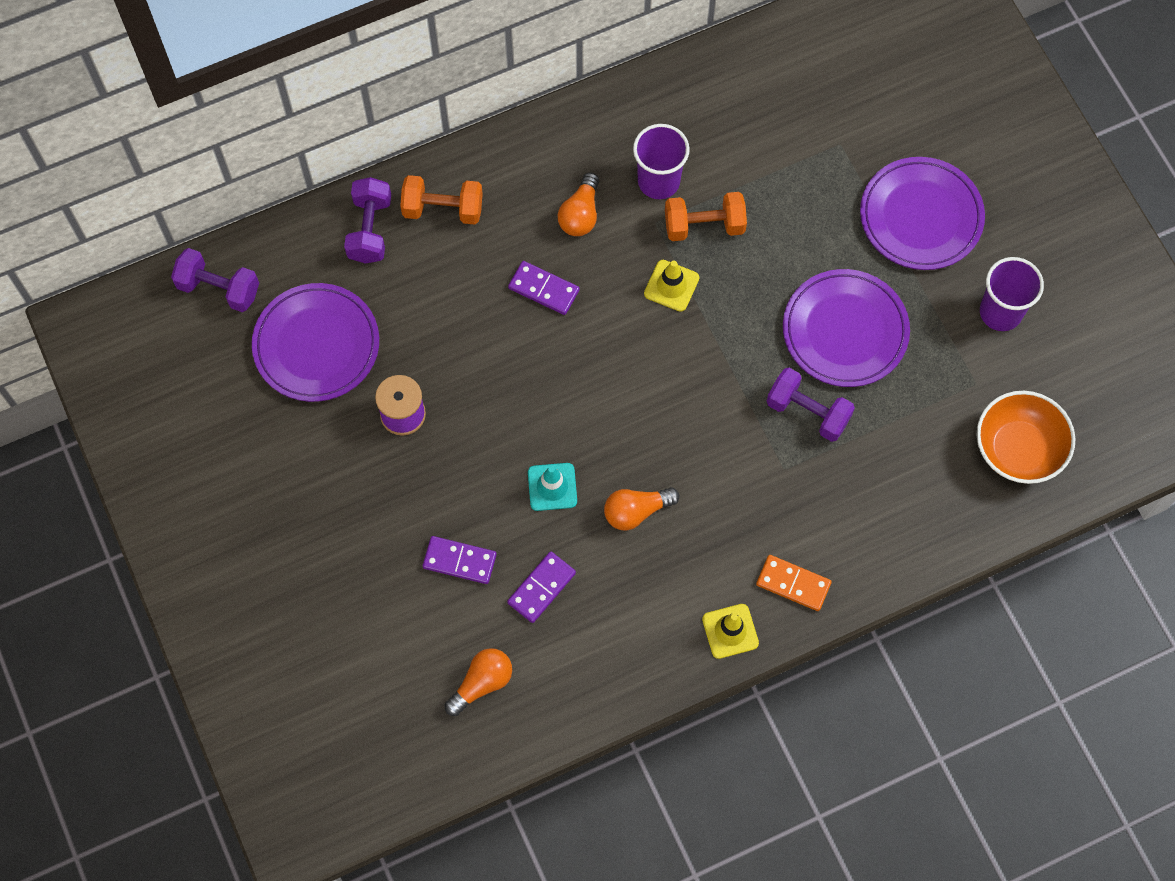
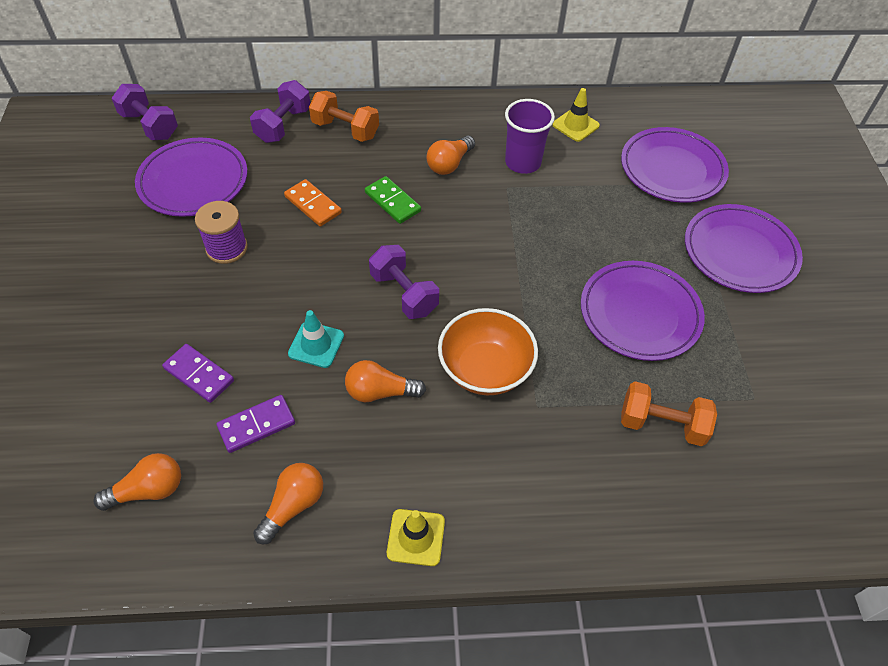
camera: 20 degrees right, 15 degrees down
purple domino [508,261,580,315] -> green domino [365,176,421,224]
yellow traffic cone [644,260,699,312] -> yellow traffic cone moved to [552,88,600,142]
orange dumbbell [665,192,747,241] -> orange dumbbell moved to [621,381,717,446]
orange domino [756,555,832,611] -> orange domino moved to [284,179,342,227]
purple dumbbell [767,368,855,442] -> purple dumbbell moved to [369,245,439,319]
orange bowl [977,391,1075,484] -> orange bowl moved to [438,308,538,395]
purple cup [980,257,1044,331] -> none
none -> orange light bulb [253,463,323,544]
none -> purple plate [621,127,729,203]

